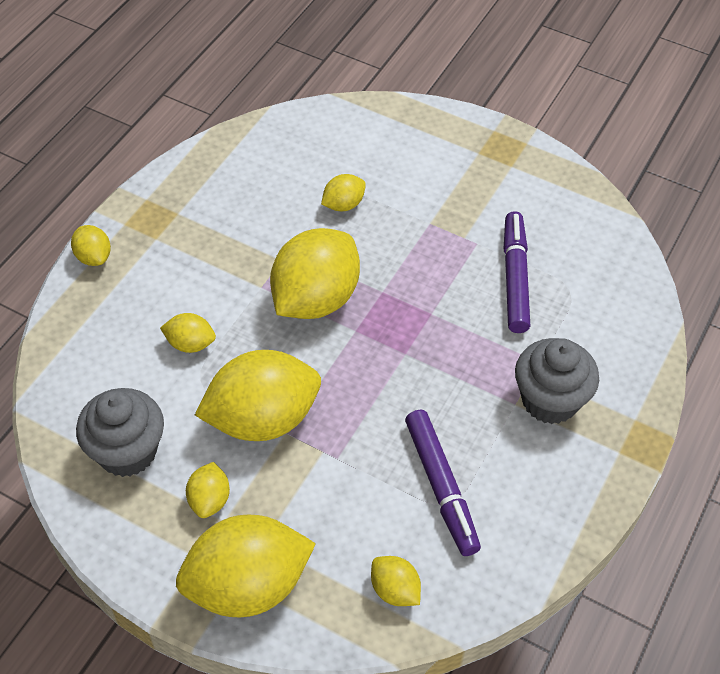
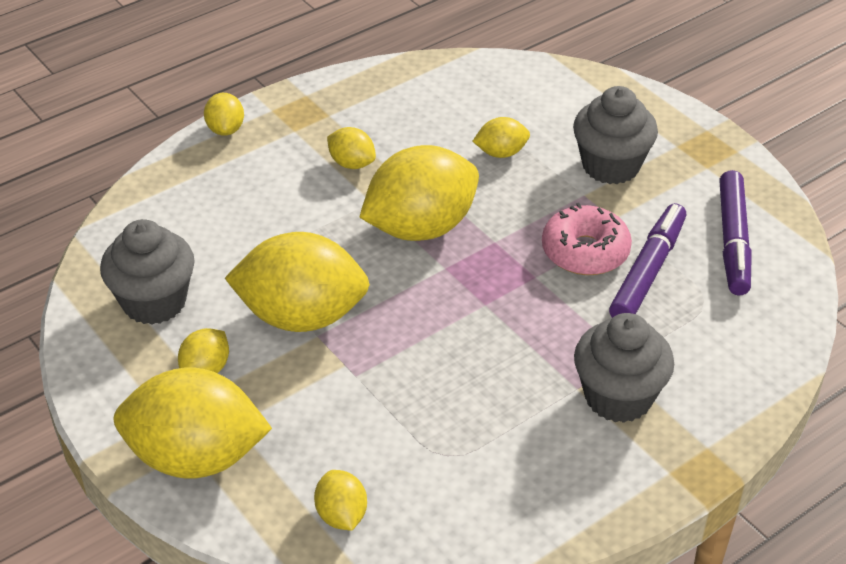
camera: 25 degrees right, 10 degrees down
yellow lemon [160,313,216,353] -> yellow lemon moved to [327,127,376,169]
purple marker [405,410,481,556] -> purple marker moved to [719,170,752,295]
none -> pink donut [542,203,632,275]
none -> grey cupcake [573,86,658,184]

